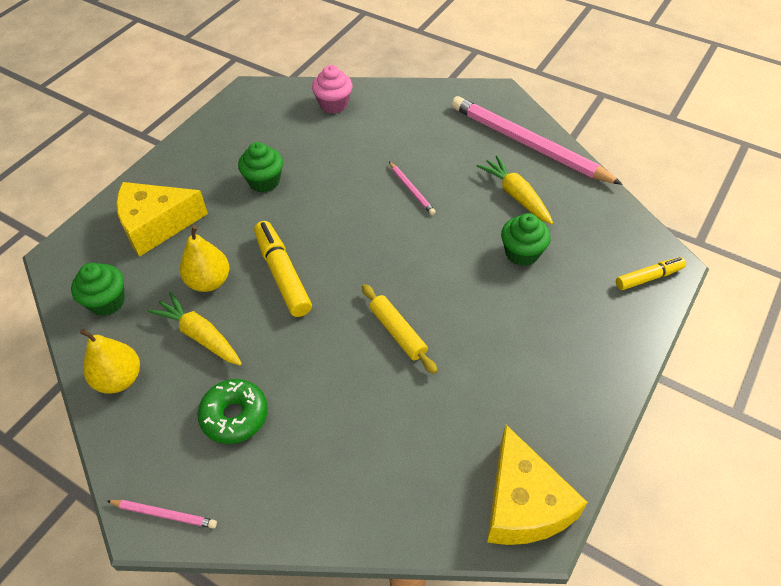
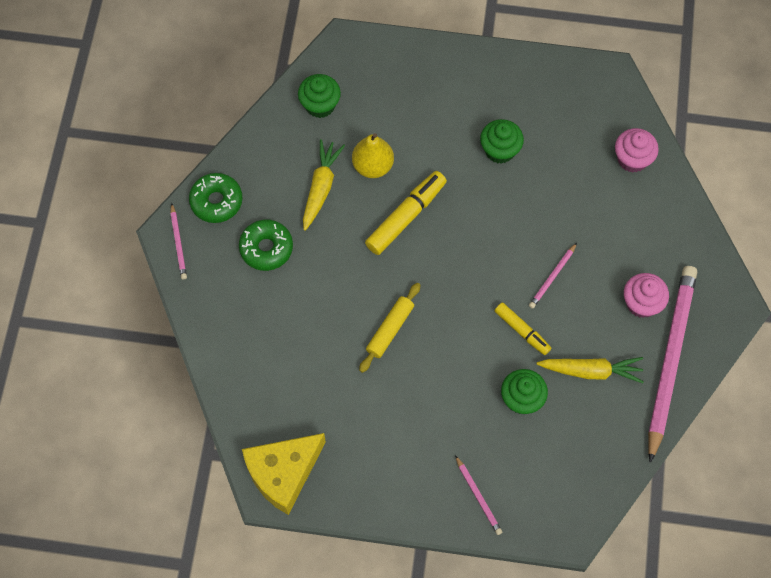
camera: 65 degrees right, 15 degrees up
yellow pear [80,329,140,394] -> none
yellow cheese [116,182,208,257] -> none
yellow carrot [477,155,553,224] -> yellow carrot turned 60 degrees clockwise [537,357,644,383]
yellow marker [616,257,686,290] -> yellow marker moved to [495,302,551,355]
none -> green donut [189,173,243,223]
none -> pink pencil [455,455,502,535]
none -> pink cupcake [624,273,669,318]

